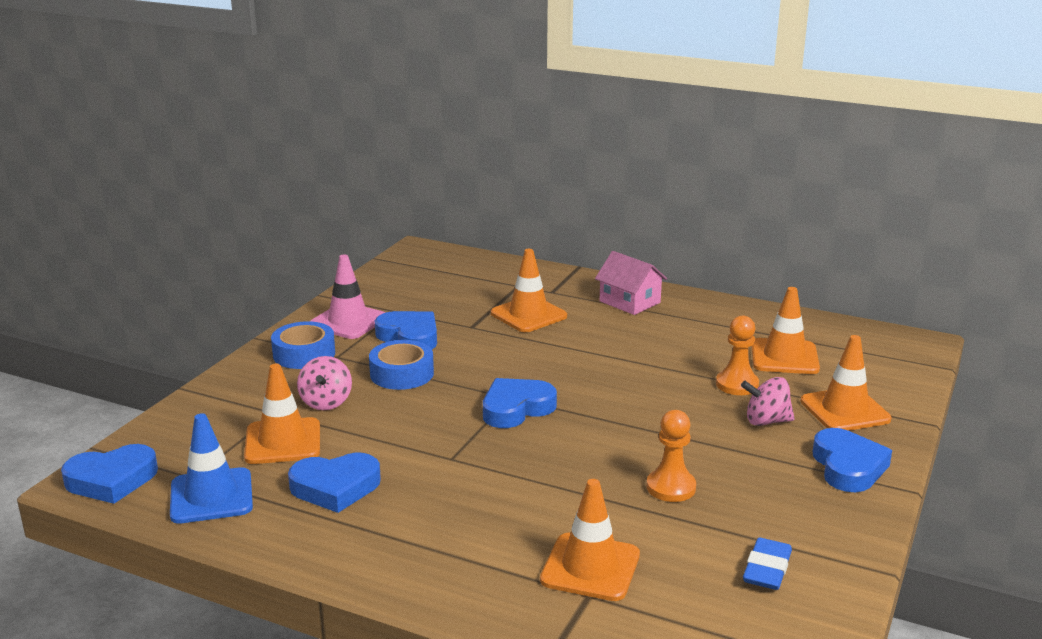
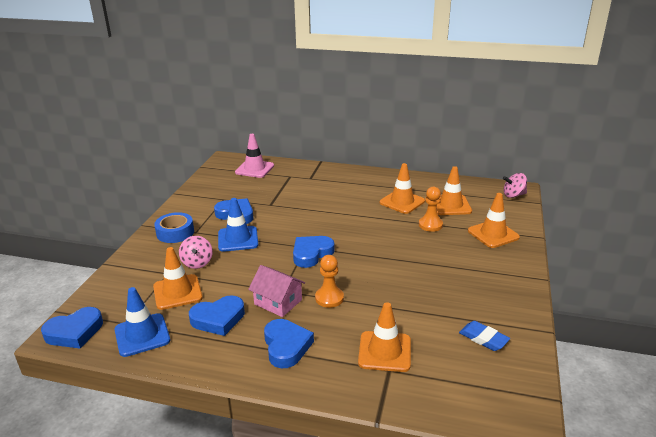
camera: 10 degrees left, 5 degrees up
pink traffic cone [310,255,385,339] -> pink traffic cone moved to [235,134,274,178]
blue tape [369,340,434,390] -> blue traffic cone [218,198,258,252]
orange traffic cone [491,249,567,332] -> orange traffic cone moved to [380,163,425,214]
pink house [595,251,667,315] -> pink house moved to [248,265,305,317]
orange pawn [647,410,696,502] -> orange pawn moved to [315,255,344,308]
pink spinning top [741,377,795,426] -> pink spinning top moved to [503,173,527,198]
blue eraser [743,538,792,590] -> blue eraser turned 60 degrees counterclockwise [459,321,510,351]
blue heart [813,428,892,492] -> blue heart moved to [264,319,314,368]

